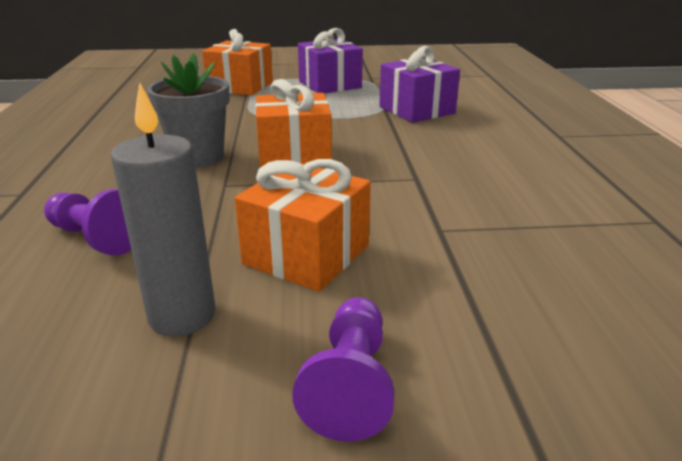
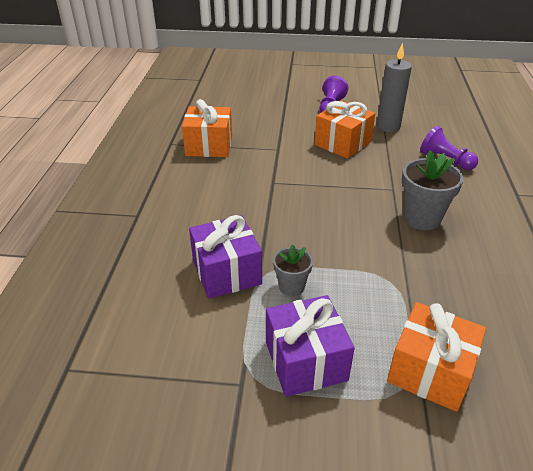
camera: 170 degrees left, 10 degrees up
orange gift [255,79,332,167] -> orange gift moved to [182,99,232,157]
none -> grey flower pot [273,244,313,296]

